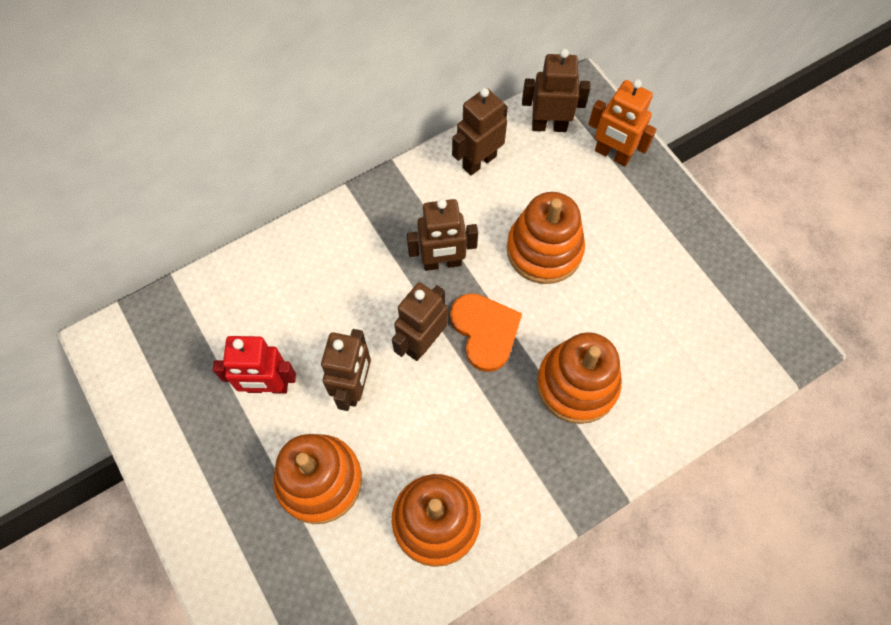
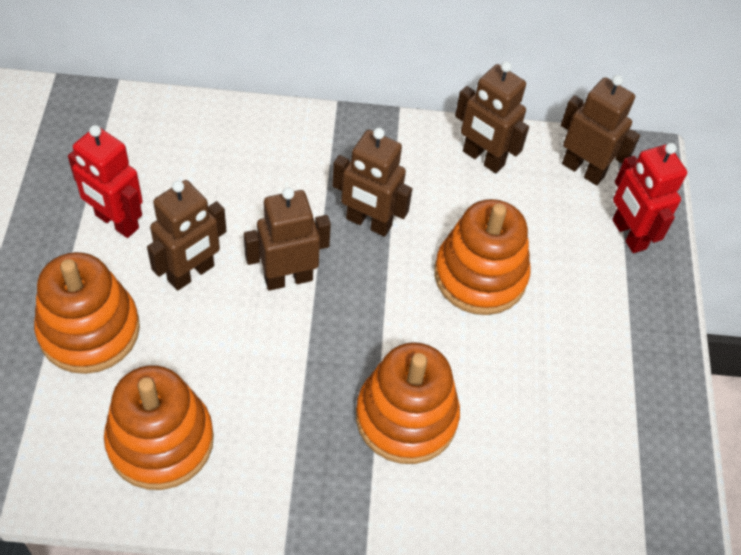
camera: 30 degrees right, 10 degrees down
orange heart [450,293,522,372] -> none
brown robot [452,88,508,175] -> brown robot turned 135 degrees counterclockwise [455,61,529,173]
orange robot [588,79,657,166] -> red robot [612,143,687,253]

